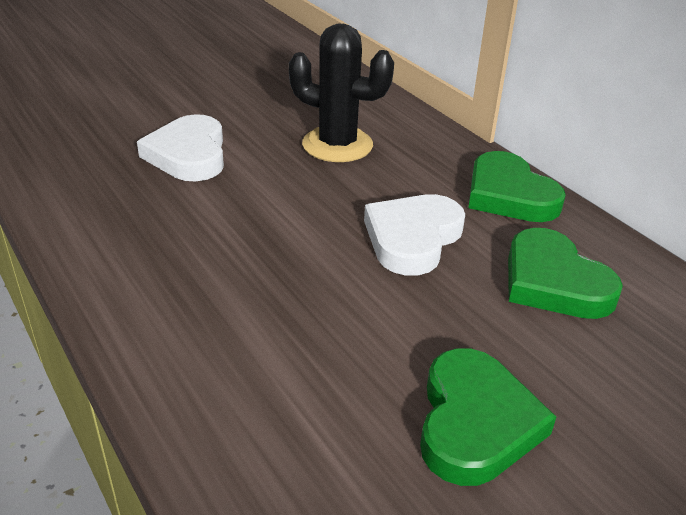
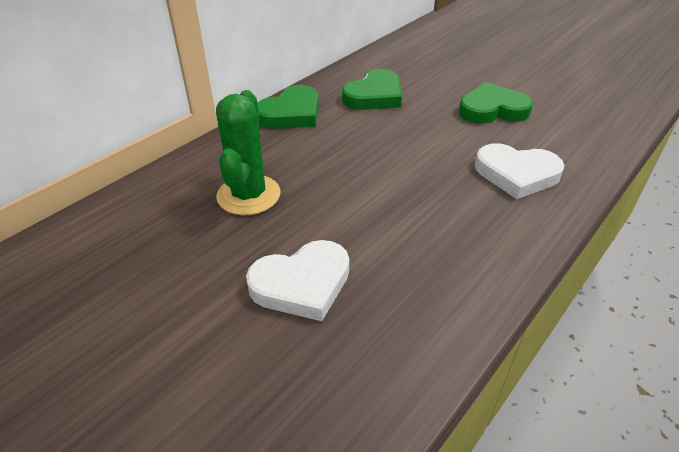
camera: 105 degrees left, 5 degrees up
black cactus [289,23,394,162] -> green cactus [216,90,281,215]
white heart [364,194,465,276] -> white heart moved to [475,143,565,199]

